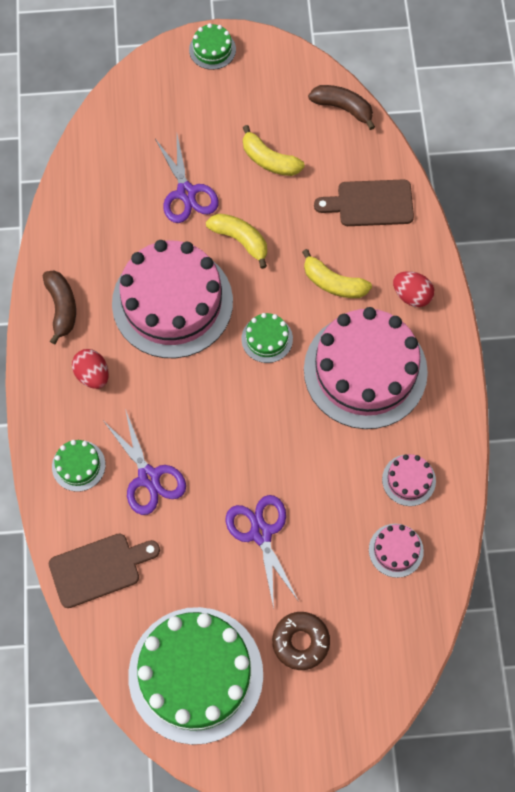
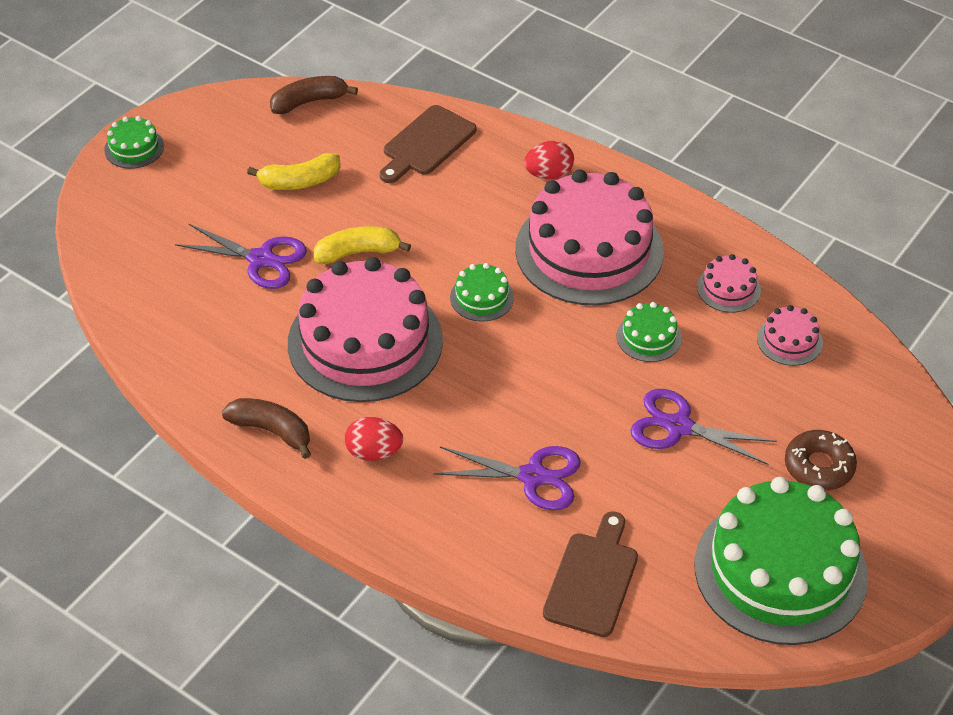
camera: 50 degrees left, 20 degrees down
green cake [52,440,106,492] -> green cake moved to [617,302,682,362]
yellow banana [302,249,372,298] -> none

